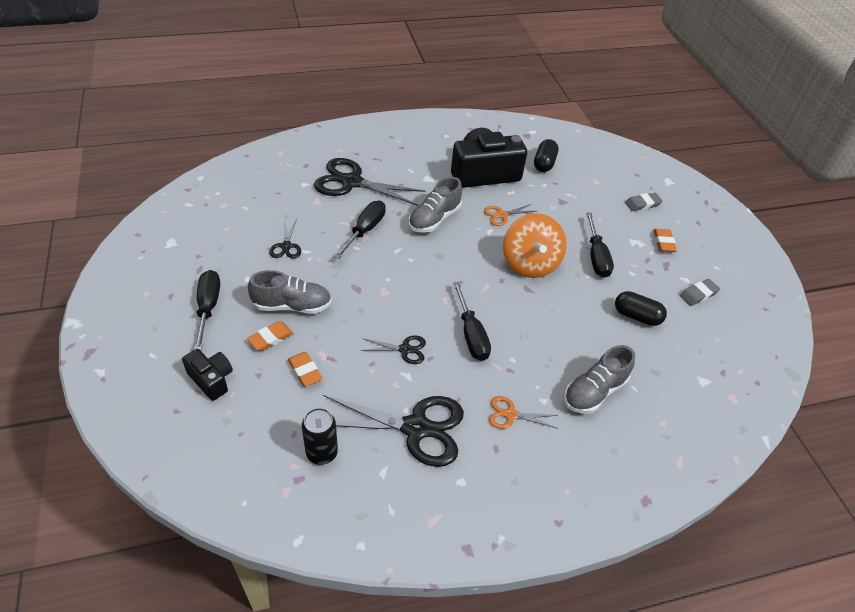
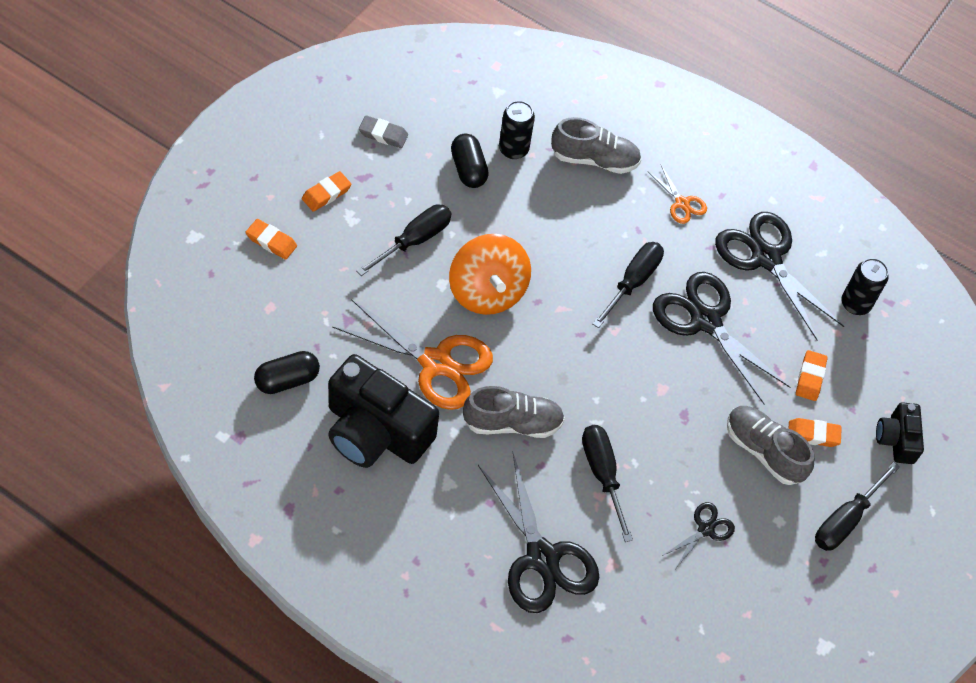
camera: 135 degrees left, 10 degrees up
black screwdriver [334,201,386,259] -> black screwdriver turned 90 degrees clockwise [582,425,633,542]
black scissors [360,336,426,364] -> black scissors [653,272,790,405], size x2.06
orange scissors [484,204,536,226] -> orange scissors [332,299,493,410], size x2.06
orange spinning top [503,213,567,278] -> orange spinning top turned 120 degrees clockwise [449,234,531,315]
grey eraser [625,193,663,211] -> orange eraser [246,219,297,260]
none -> black can [499,101,535,159]

